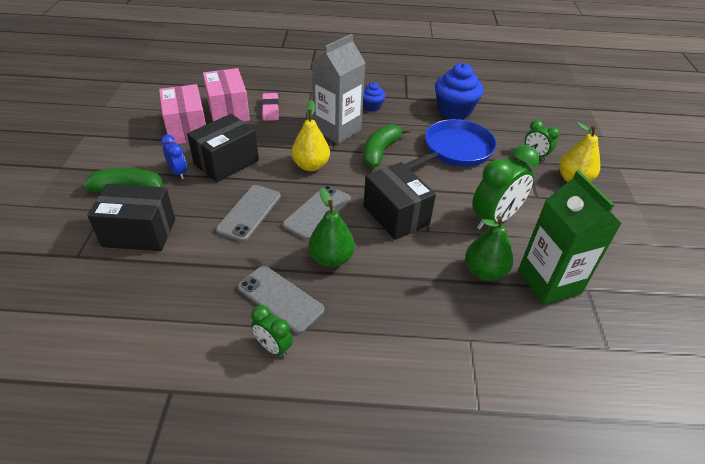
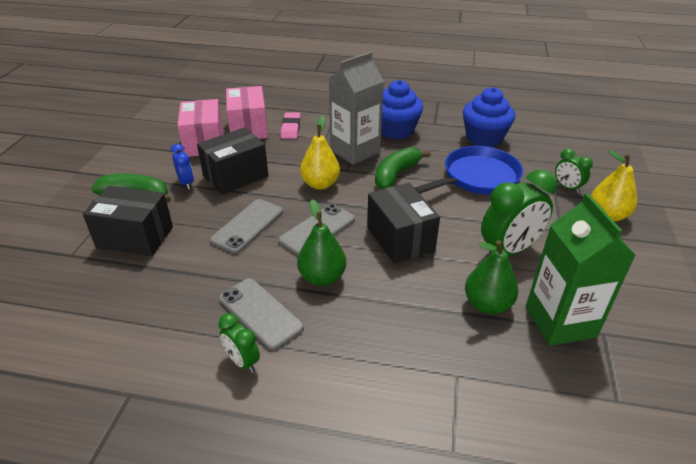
camera: 10 degrees right, 5 degrees down
blue cupcake [363,82,385,111] -> blue cupcake [381,80,423,139], size x1.90

